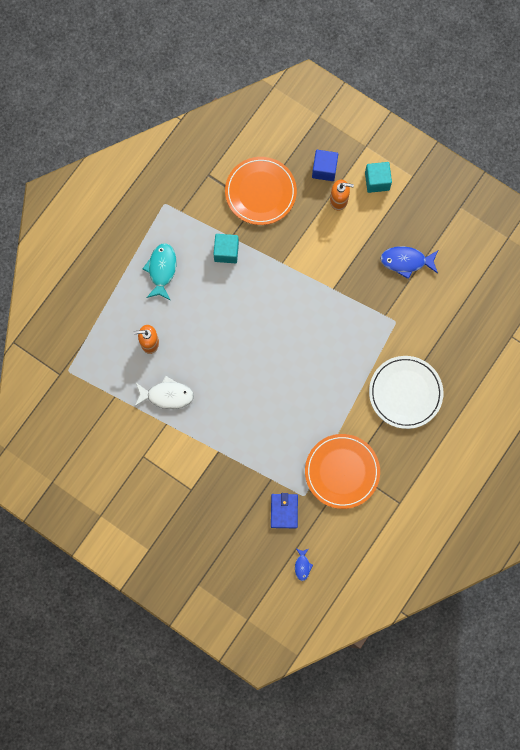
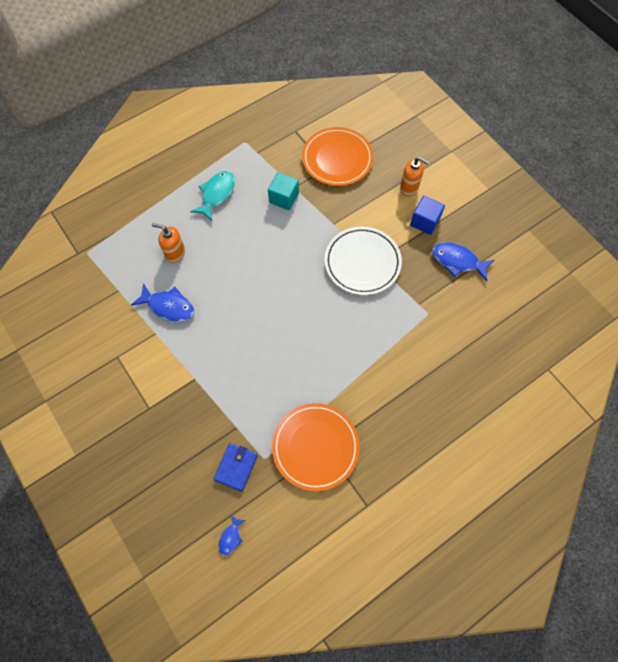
camera: 20 degrees right, 10 degrees down
white fish [134,376,194,409] -> blue fish [131,283,195,322]
blue cube [312,150,338,181] -> blue cube moved to [410,196,445,235]
turquoise cube [365,162,392,193] -> none
white plate [369,356,443,429] -> white plate moved to [325,226,402,295]

